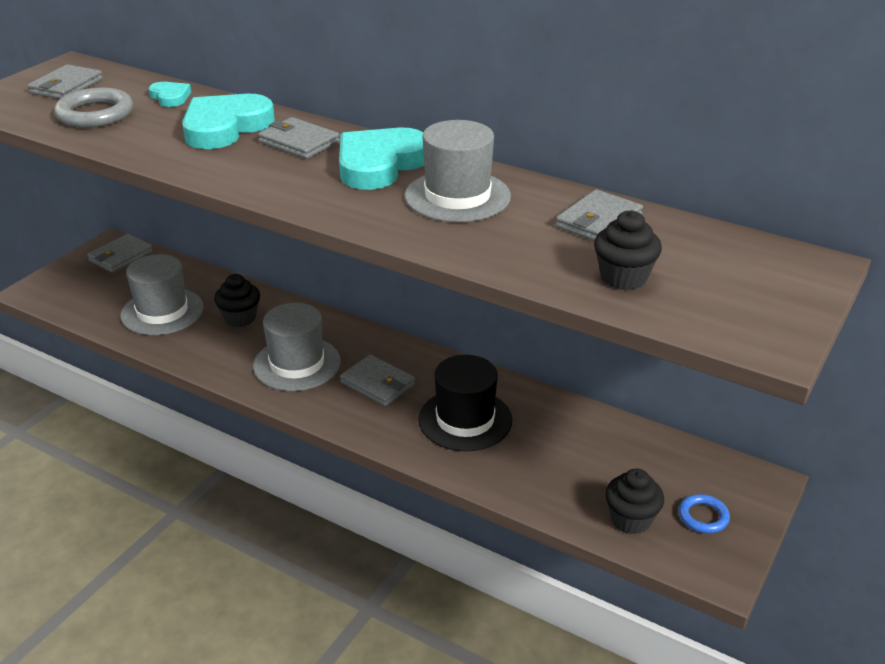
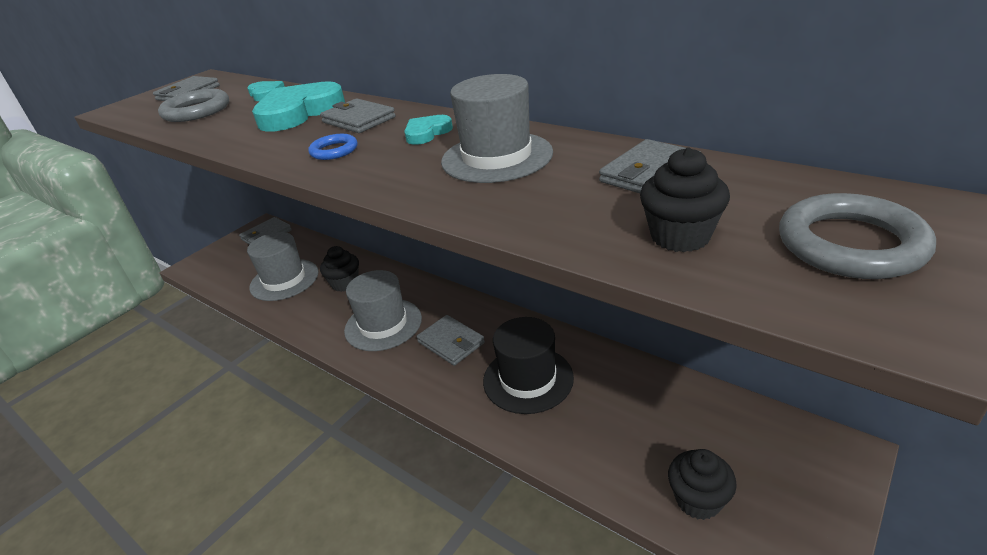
camera: 10 degrees right, 0 degrees up
turquoise heart [339,128,424,190] -> turquoise heart [404,115,453,145], size x0.50
blue ring [679,494,730,533] -> blue ring moved to [308,134,357,160]
none -> grey ring [779,193,936,279]

